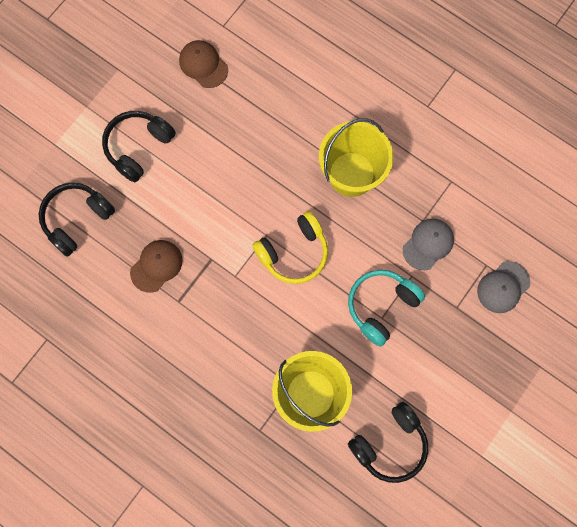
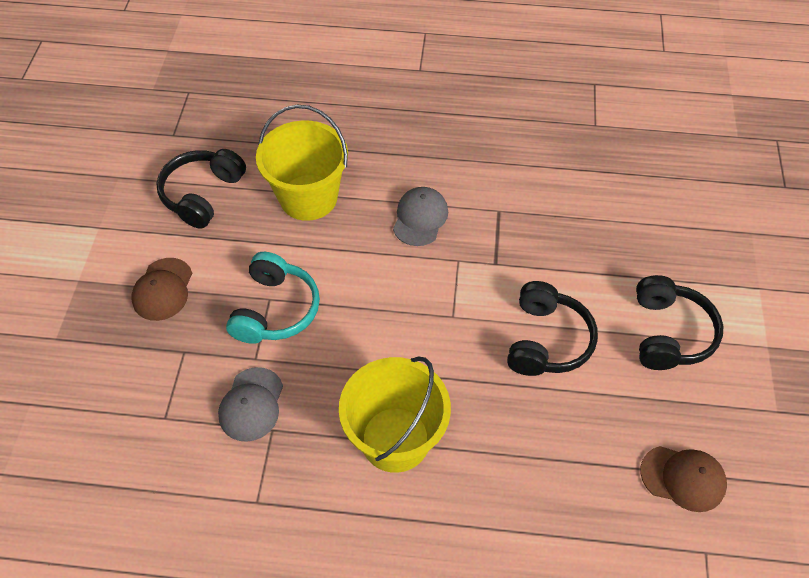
camera: 150 degrees right, 20 degrees down
black headphones [39,182,115,257] -> black headphones moved to [507,281,598,376]
brown cap [130,240,183,293] -> brown cap moved to [131,258,192,321]
yellow headphones [252,211,328,284] -> none
grey cap [477,261,530,313] -> grey cap moved to [393,187,448,246]

